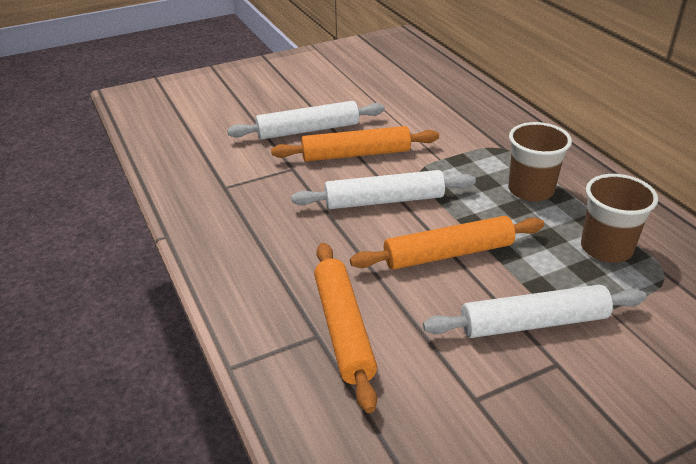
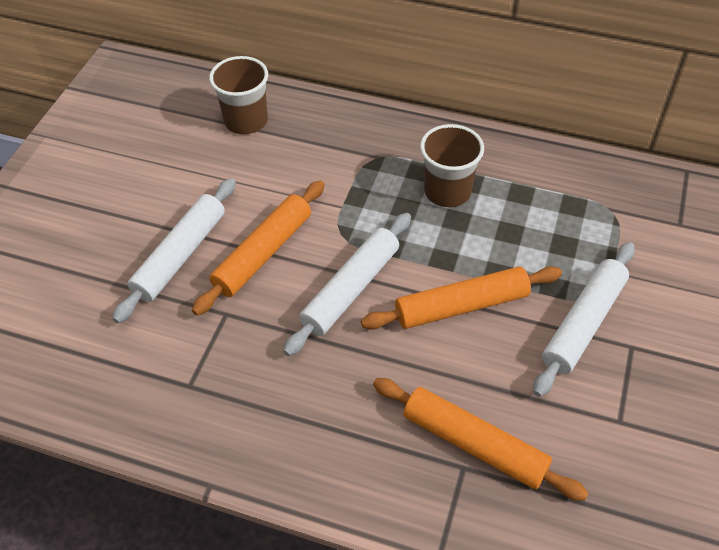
camera: 45 degrees left, 15 degrees up
orange rolling pin [350,216,544,270] -> orange rolling pin turned 45 degrees clockwise [361,266,562,329]
brown cup [581,174,658,263] -> brown cup moved to [209,56,268,134]

